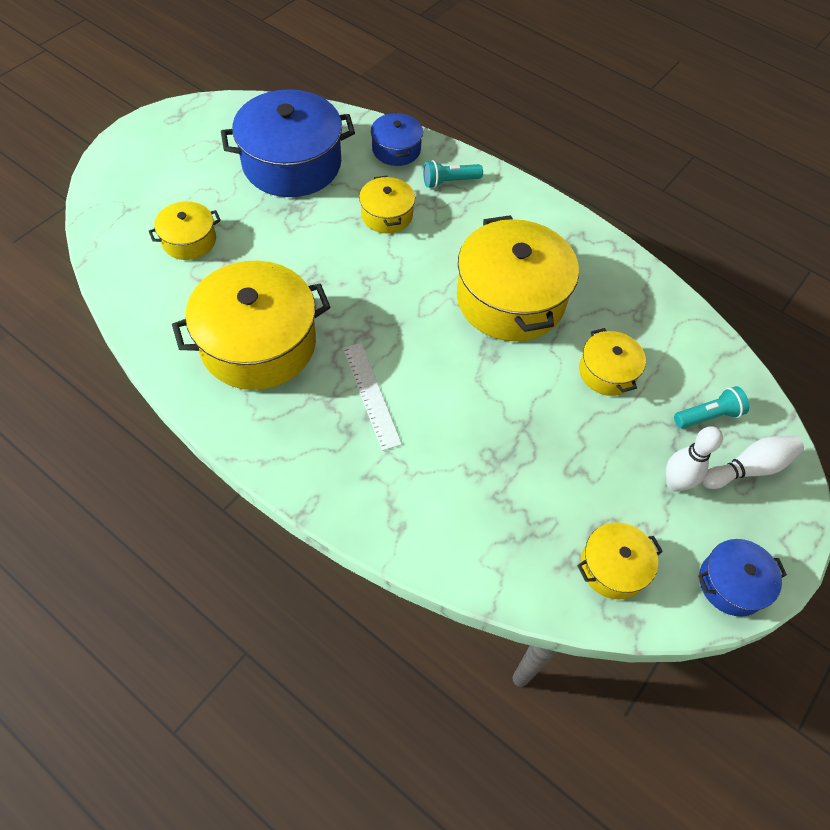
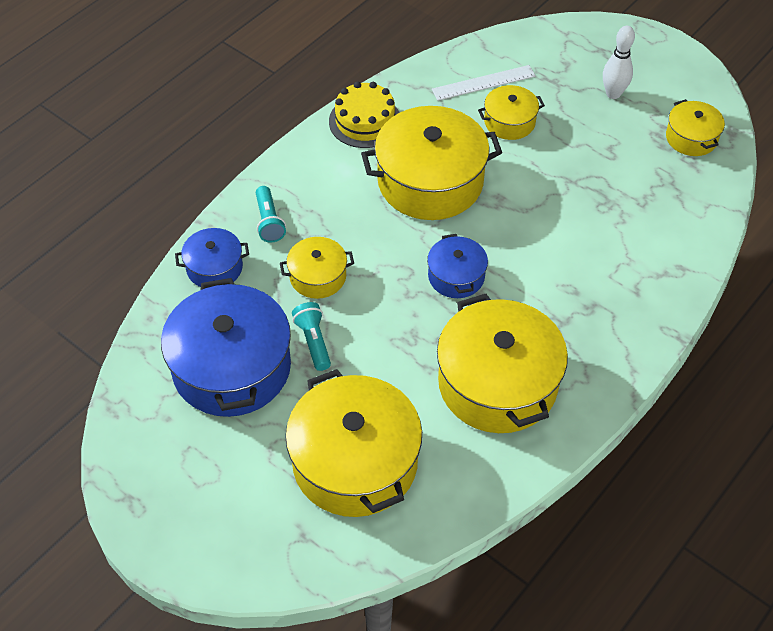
camera: 85 degrees left, 5 degrees down
yellow pot [149,201,221,260] -> yellow pot [285,369,422,517], size x1.98
white ruler [343,343,402,451] -> white ruler moved to [432,65,536,101]
turquoise flashlight [674,386,749,429] -> turquoise flashlight moved to [292,302,331,371]
blue pot [698,539,787,617] -> blue pot moved to [427,234,488,298]
white bowling pin [702,435,804,489] -> none
none -> yellow cake [329,81,400,148]

